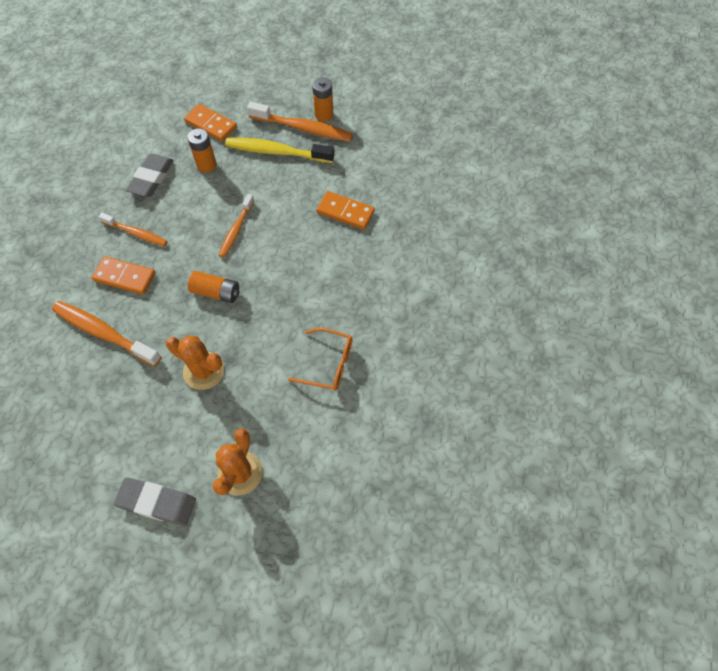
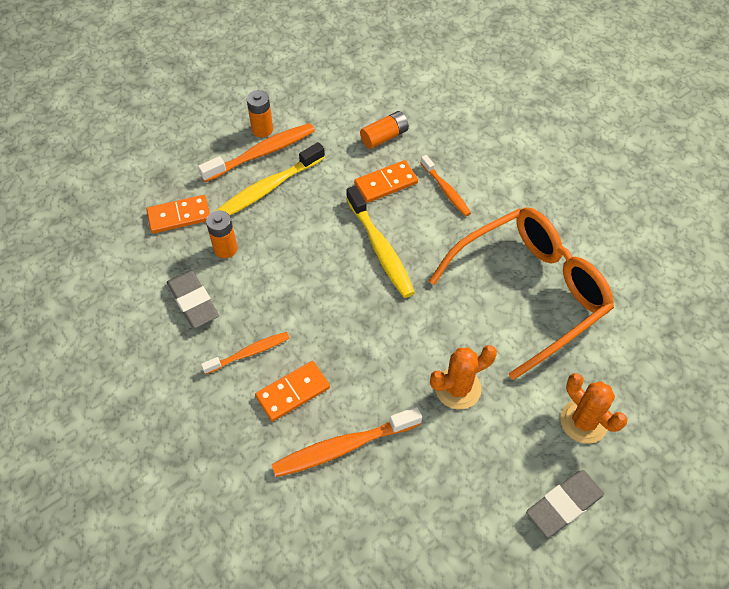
camera: 50 degrees left, 5 degrees down
orange battery [188,271,240,303] -> orange battery moved to [360,111,409,149]
orange toothbrush [219,194,255,258] -> orange toothbrush moved to [421,155,471,217]
orange glasses [288,328,352,391] -> orange glasses [429,207,614,380], size x2.24
none -> yellow toothbrush [346,186,415,298]

